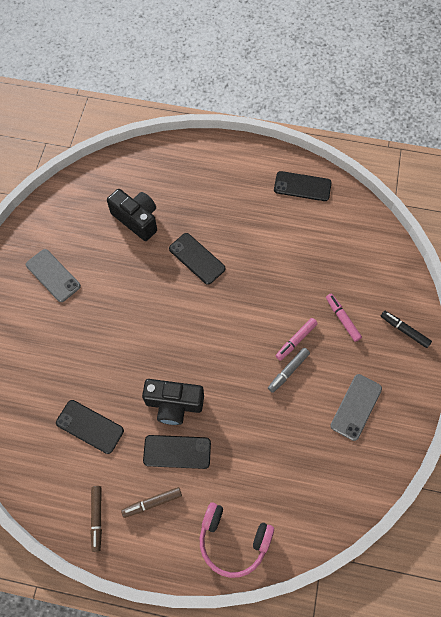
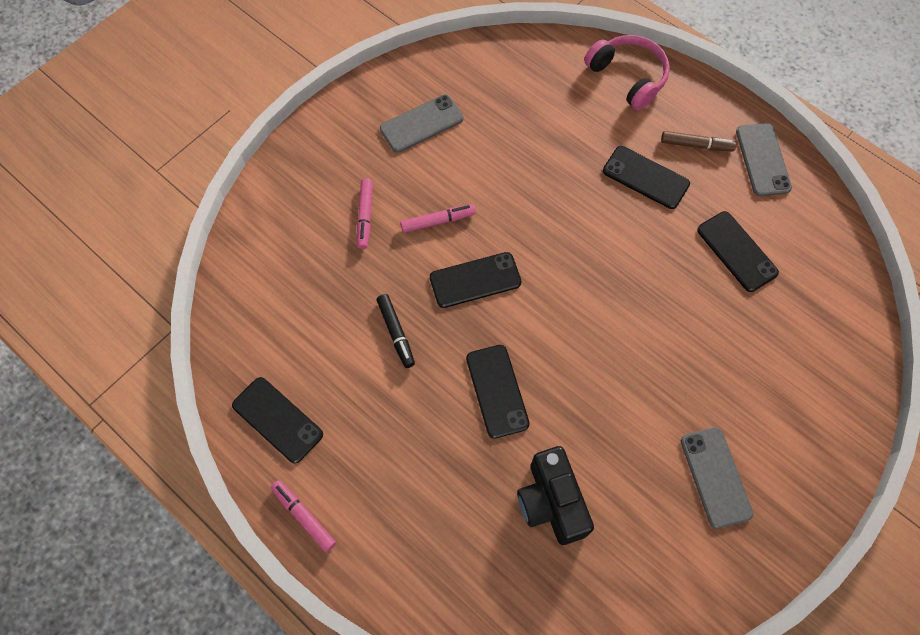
camera: 150 degrees left, 0 degrees up
brown marker [90,486,102,552] -> grey phone [736,123,792,196]
black camera [142,379,204,425] -> none
grey marker [268,348,310,393] -> none
black marker [381,311,432,348] -> black marker moved to [377,294,415,368]
none -> pink marker [271,480,336,552]
none -> black phone [430,252,522,308]

